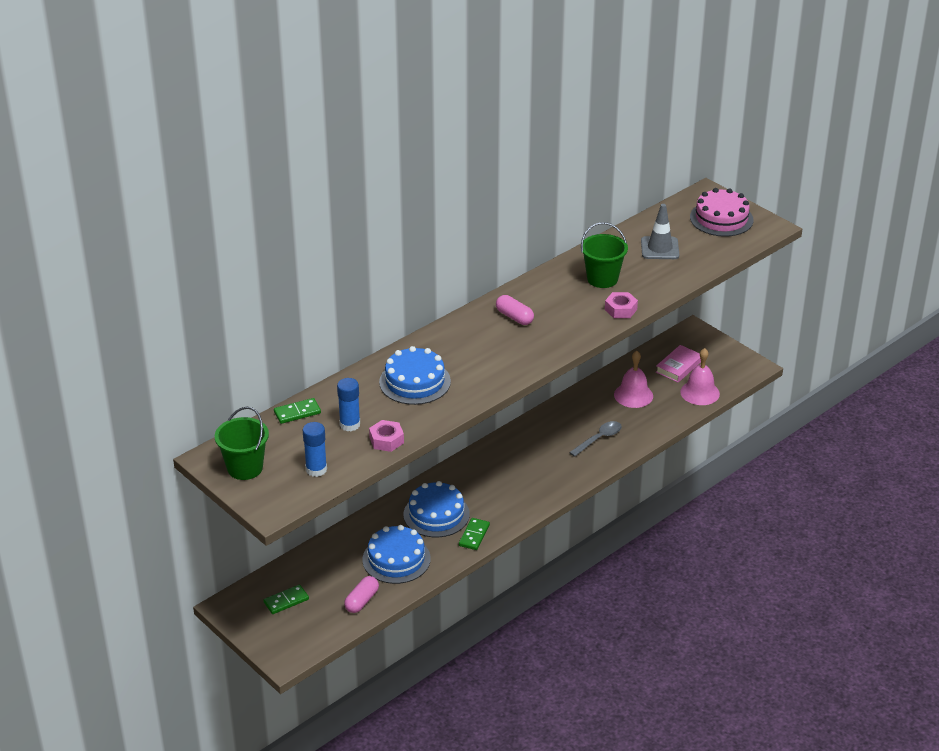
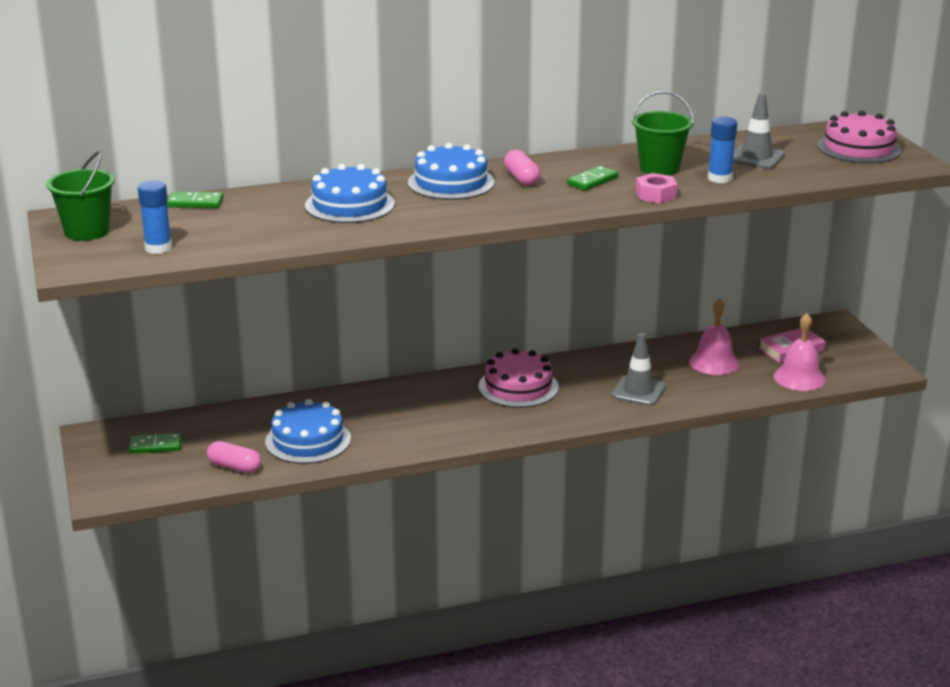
camera: 25 degrees right, 10 degrees down
blue glue stick [337,378,360,431] -> blue glue stick moved to [708,117,737,183]
pink capsule [344,576,379,613] -> pink capsule turned 60 degrees clockwise [207,441,261,473]
pink nut [369,420,404,452] -> none
blue cake [403,481,470,537] -> blue cake moved to [408,143,495,200]
green domino [459,518,490,550] -> green domino moved to [567,166,618,191]
grey spoon [569,421,622,457] -> grey traffic cone [611,333,666,406]
none -> pink cake [478,348,559,408]

